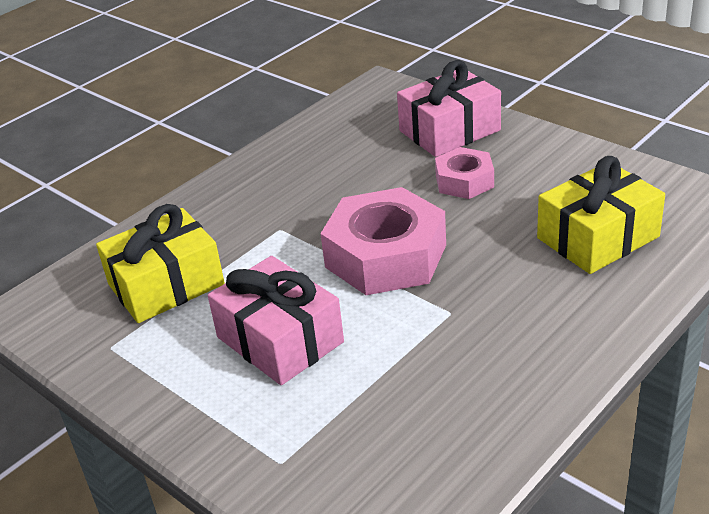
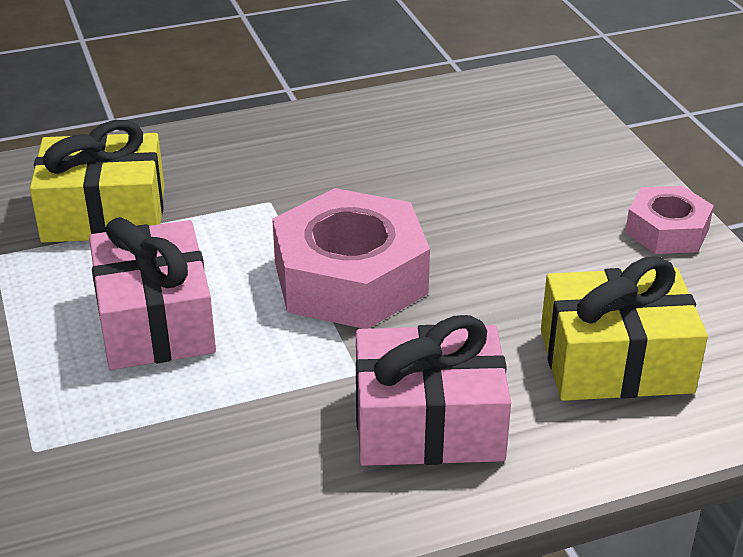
camera: 25 degrees right, 0 degrees up
pink gift [397,60,501,157] -> pink gift moved to [356,315,511,466]
pink nut [435,147,494,199] -> pink nut moved to [625,186,714,254]

